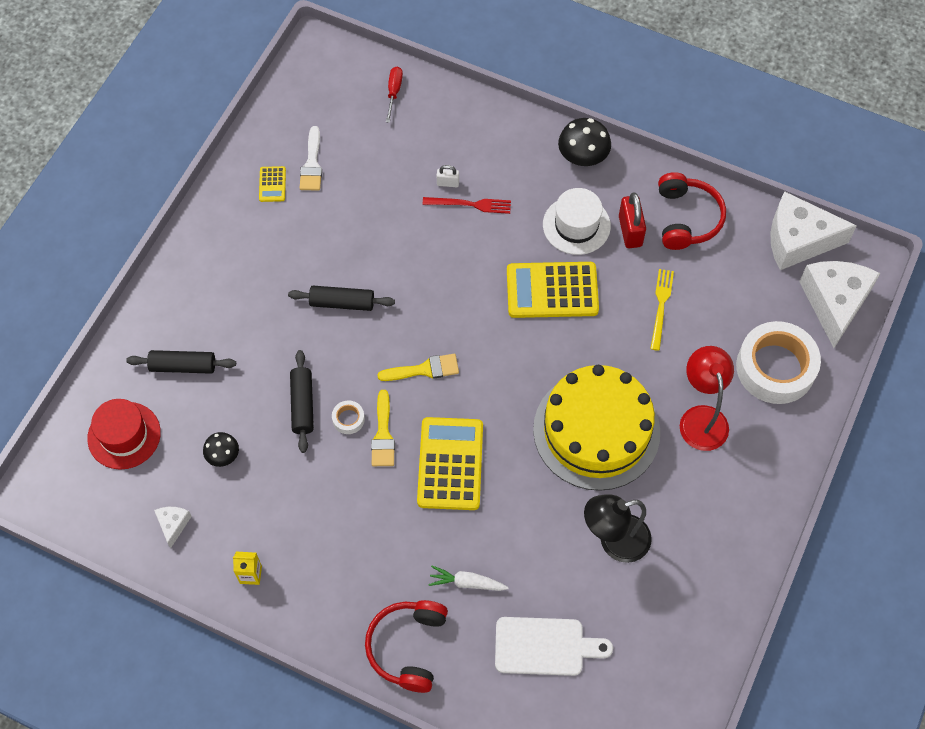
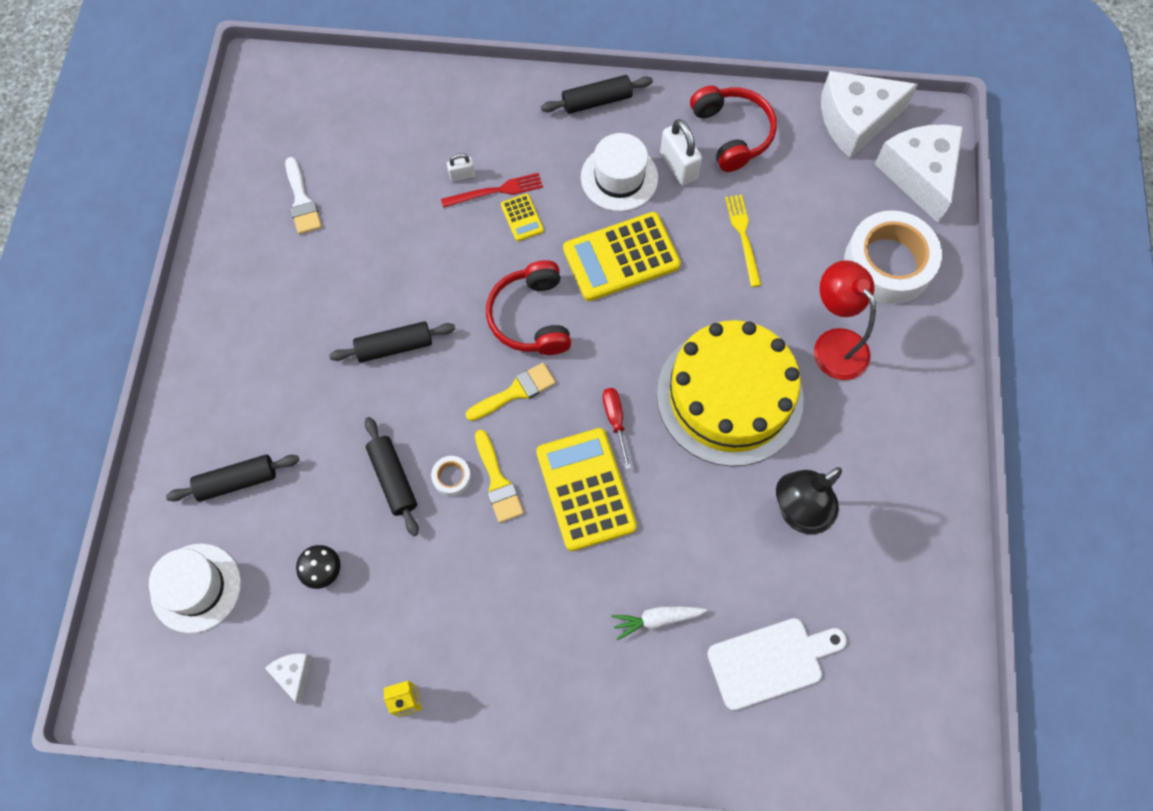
camera: 20 degrees left, 5 degrees up
red hat [87,399,161,469] -> white hat [149,544,241,633]
yellow calculator [259,166,286,202] -> yellow calculator moved to [501,194,544,241]
red headphones [365,600,448,693] -> red headphones moved to [486,260,571,355]
red screwdriver [386,67,403,123] -> red screwdriver moved to [602,388,631,469]
black mushroom [558,118,611,166] -> black rolling pin [541,75,653,114]
red padlock [619,193,646,248] -> white padlock [660,119,702,185]

